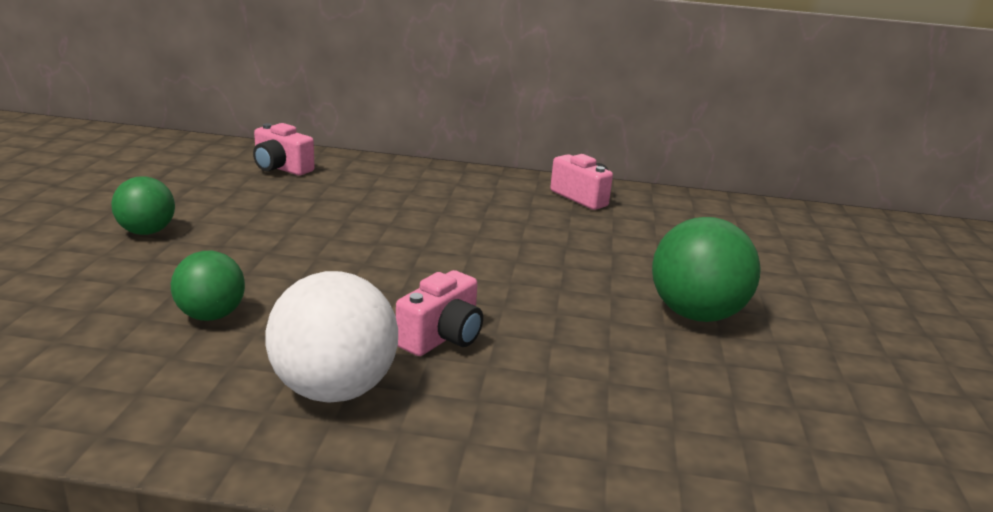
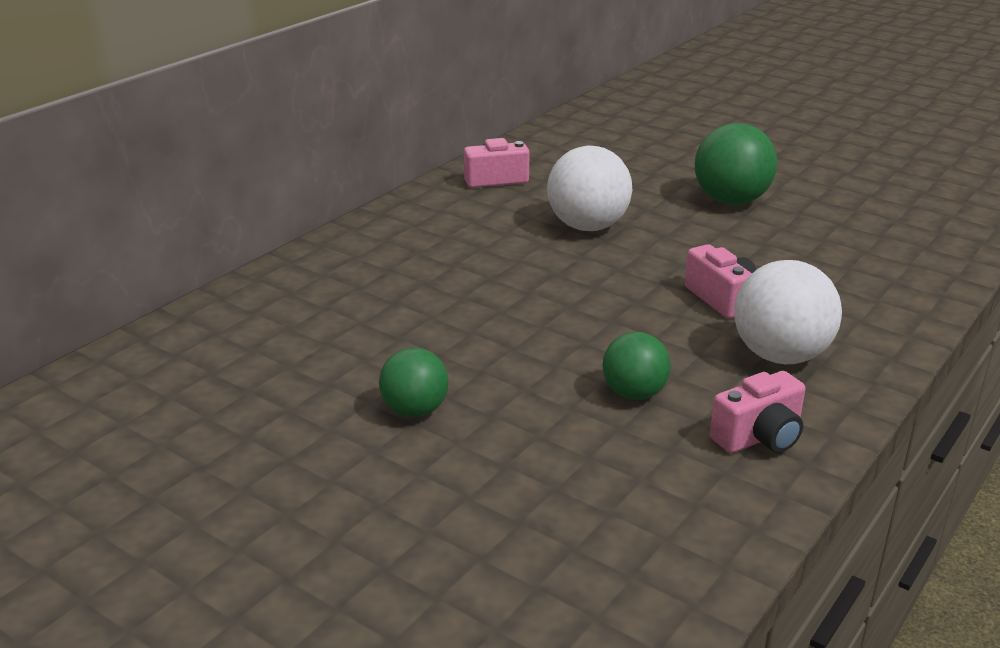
camera: 60 degrees left, 5 degrees up
pink camera [253,123,315,175] -> pink camera moved to [710,371,805,453]
none -> white ball [547,146,632,231]

